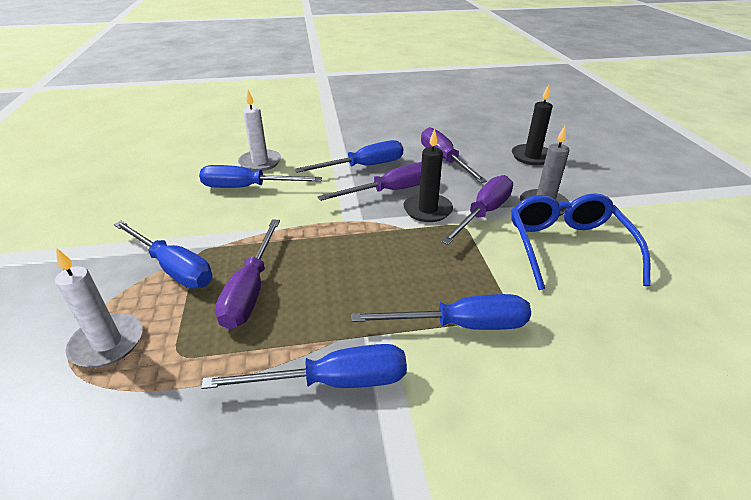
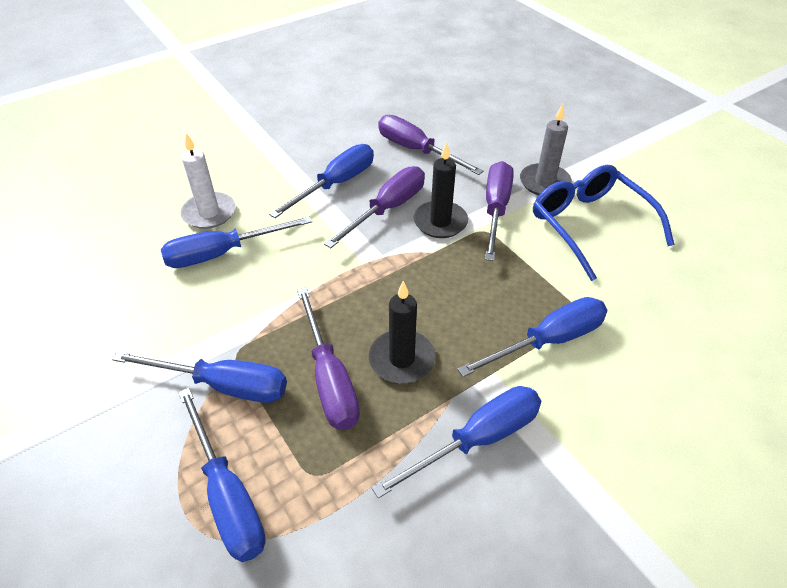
camera: 25 degrees left, 10 degrees up
white candle [55,248,143,368] -> blue screwdriver [178,388,266,562]
black candle [512,85,553,165] -> black candle moved to [369,281,436,383]

